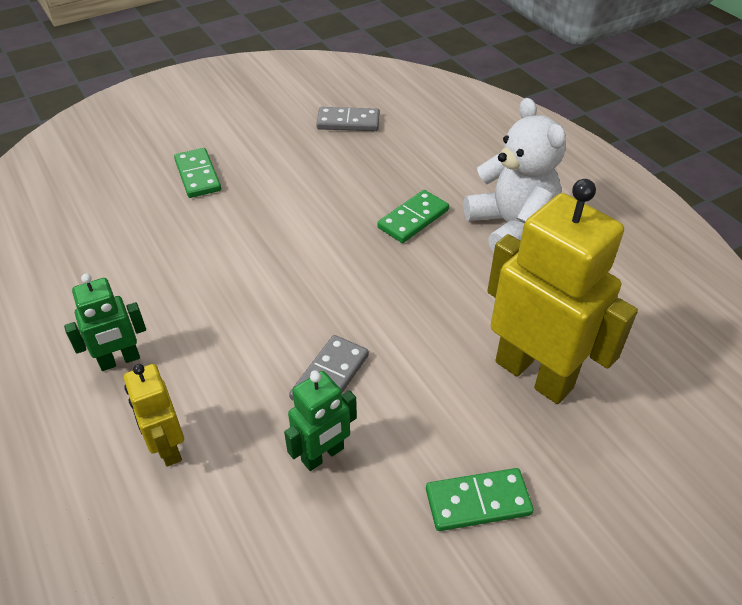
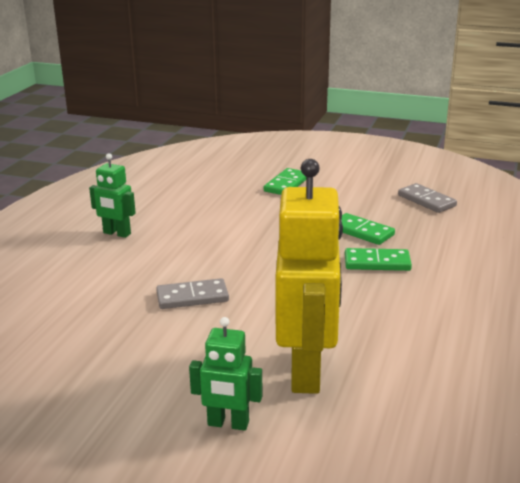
camera: 50 degrees right, 20 degrees down
yellow robot [124,364,184,467] -> none
green robot [284,371,357,471] -> green robot moved to [189,317,263,431]
green domino [426,468,534,531] -> green domino moved to [341,213,395,245]
white teddy bear [464,98,566,253] -> none

